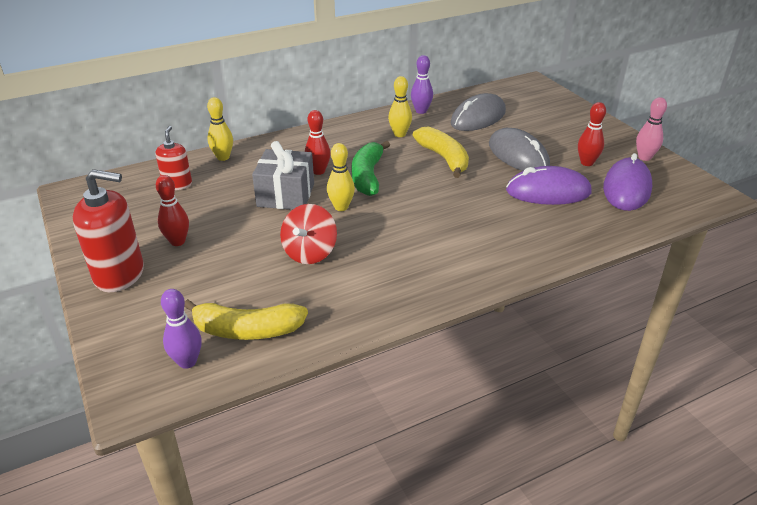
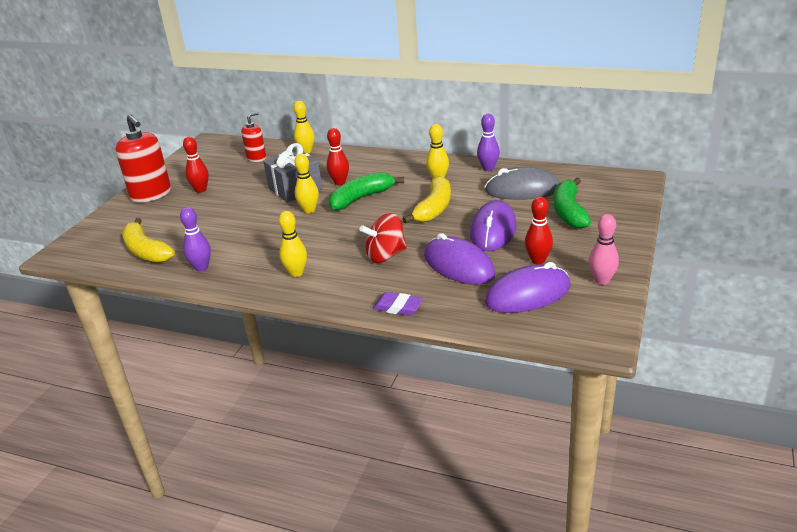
camera: 50 degrees right, 5 degrees down
purple bowling pin [161,289,202,369] -> purple bowling pin moved to [180,207,211,272]
red spinning top [280,204,337,264] -> red spinning top moved to [359,213,407,263]
grey mouse [489,128,550,171] -> purple mouse [470,200,517,251]
none -> yellow bowling pin [279,211,307,277]
none -> purple eraser [373,292,423,316]
none -> green banana [554,178,591,229]

